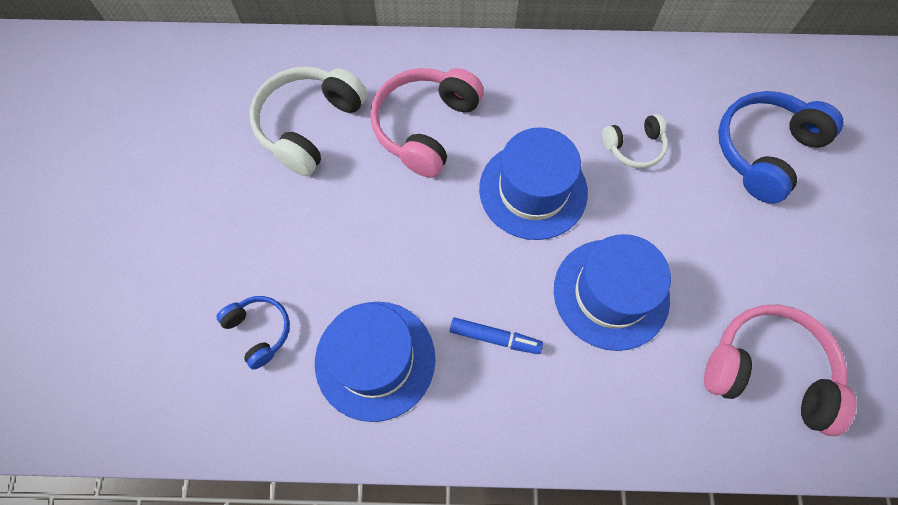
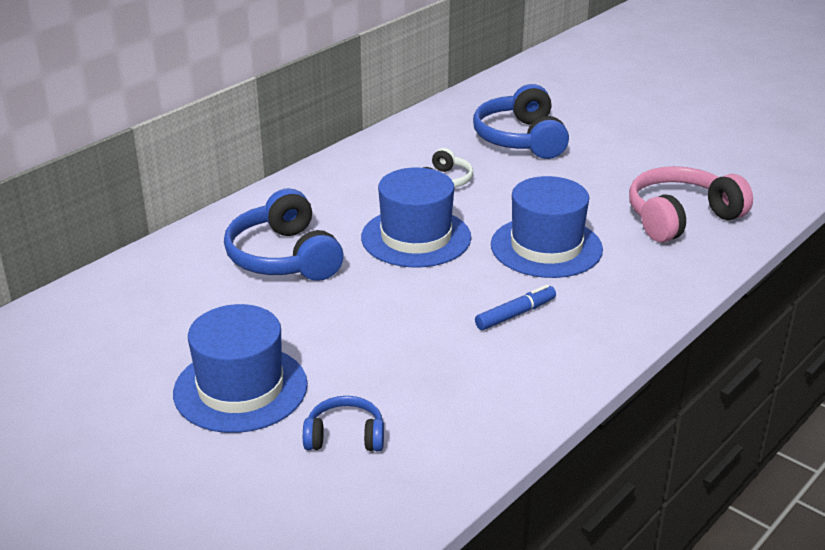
camera: 50 degrees left, 35 degrees down
white headphones [250,66,367,176] -> none
blue hat [315,302,436,422] -> blue hat moved to [173,304,308,433]
pink headphones [370,68,484,178] -> blue headphones [224,188,343,281]

